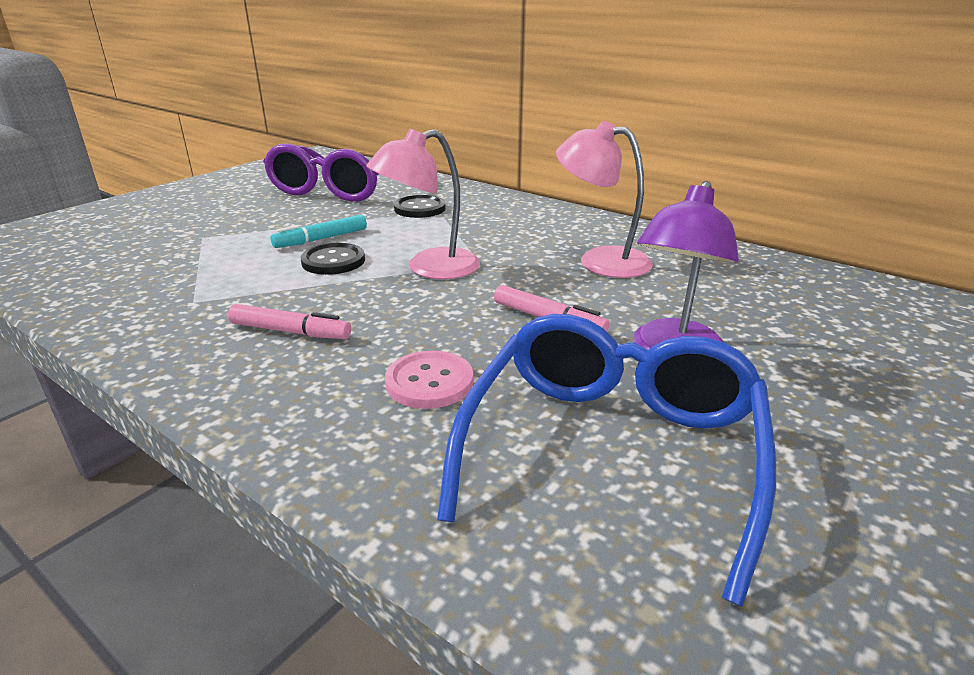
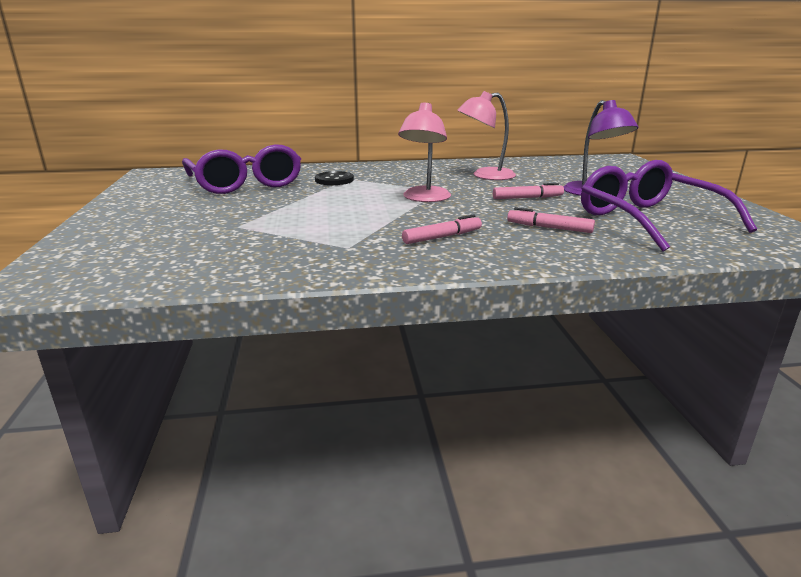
camera: 45 degrees left, 5 degrees down
turquoise marker [270,215,367,248] -> none
black button [301,243,365,275] -> none
pink button [385,351,474,409] -> pink marker [507,207,595,233]
blue glasses [437,314,776,607] -> purple glasses [581,160,757,251]

